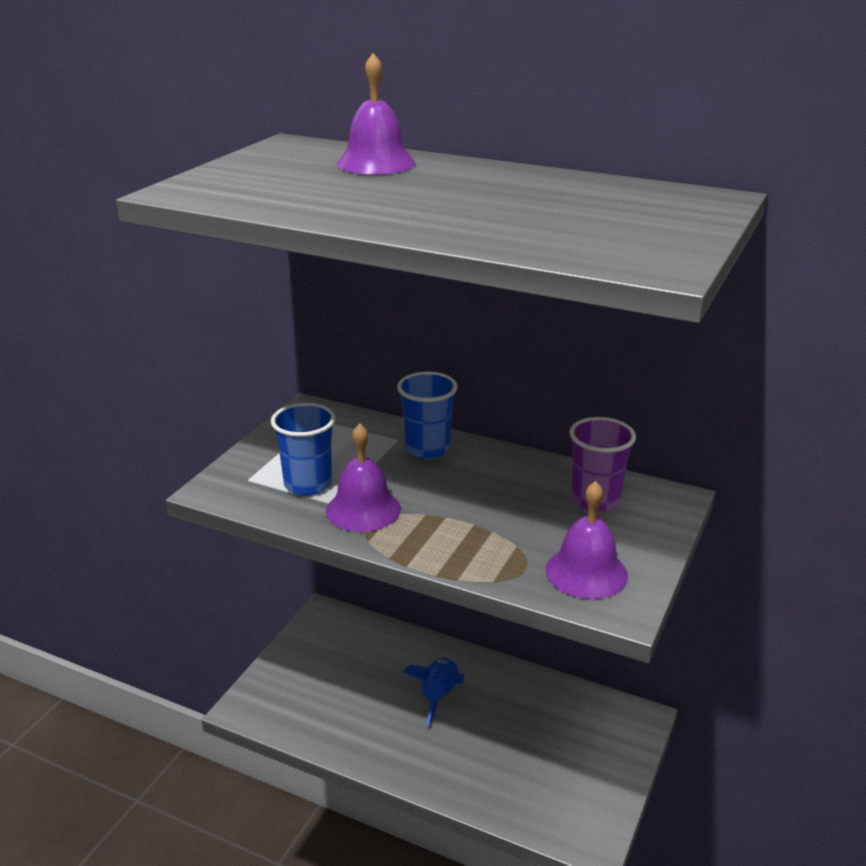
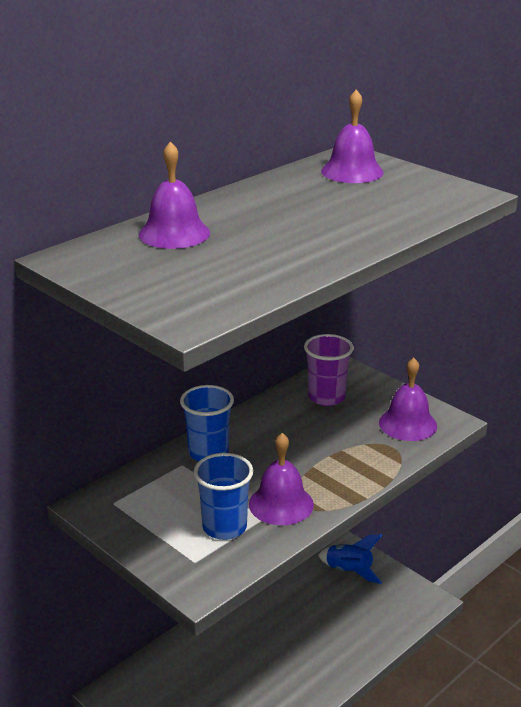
camera: 70 degrees left, 0 degrees up
blue rocket [403,657,465,726] -> blue rocket moved to [318,534,382,584]
none -> purple bell [321,89,384,183]

